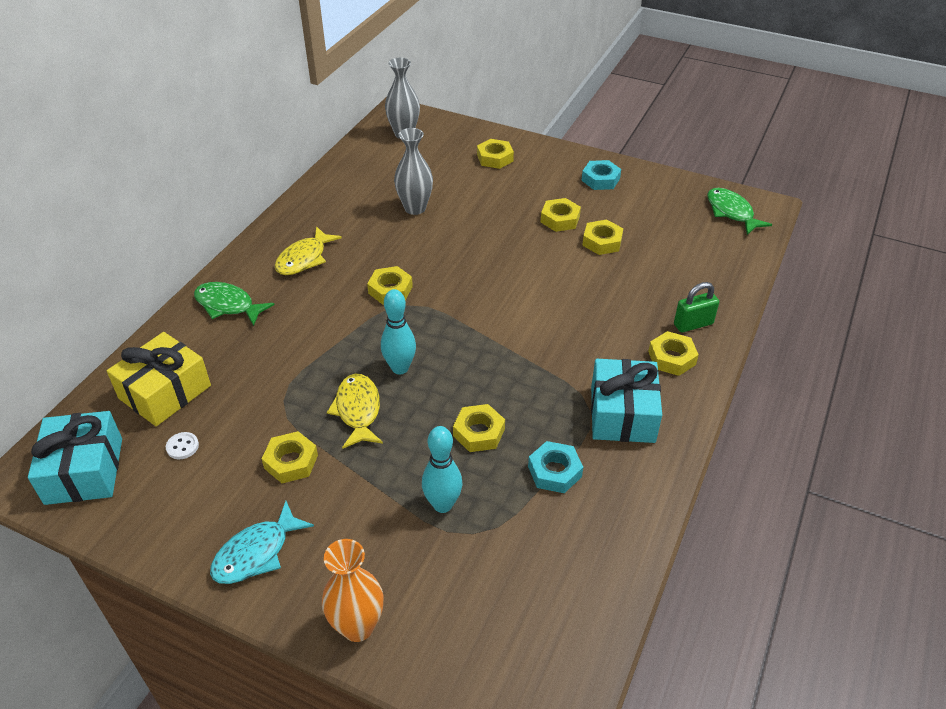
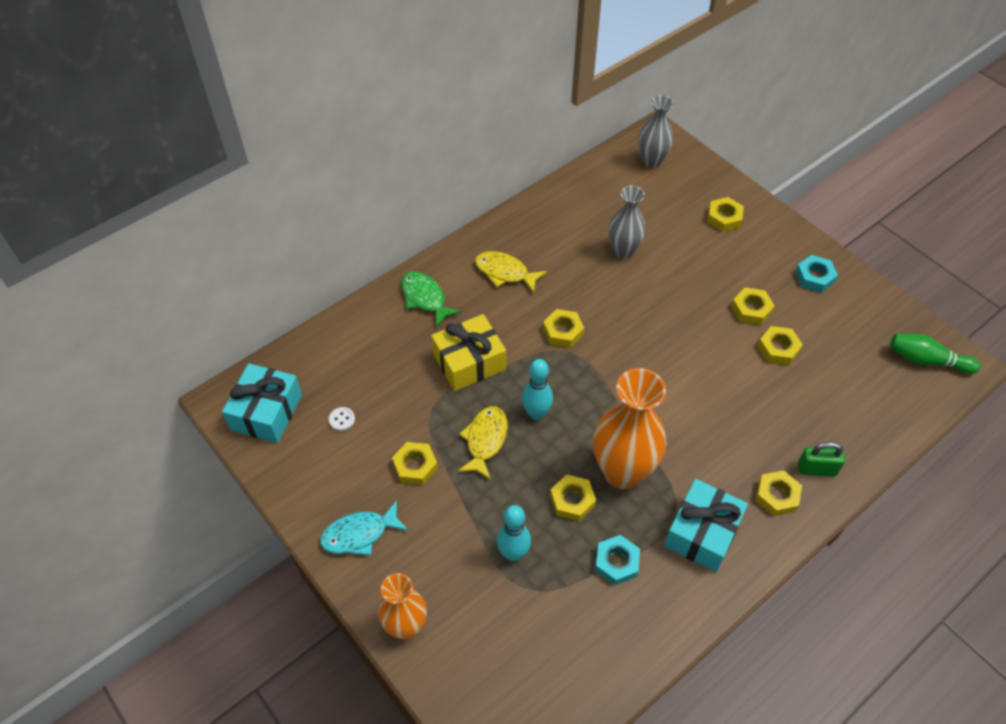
camera: 25 degrees right, 10 degrees up
yellow gift [107,332,211,426] -> yellow gift moved to [431,314,506,391]
yellow fish [275,226,342,275] -> yellow fish turned 60 degrees clockwise [475,251,547,293]
green fish [707,188,772,235] -> green bowling pin [890,334,980,374]
none -> orange vase [593,368,666,489]

